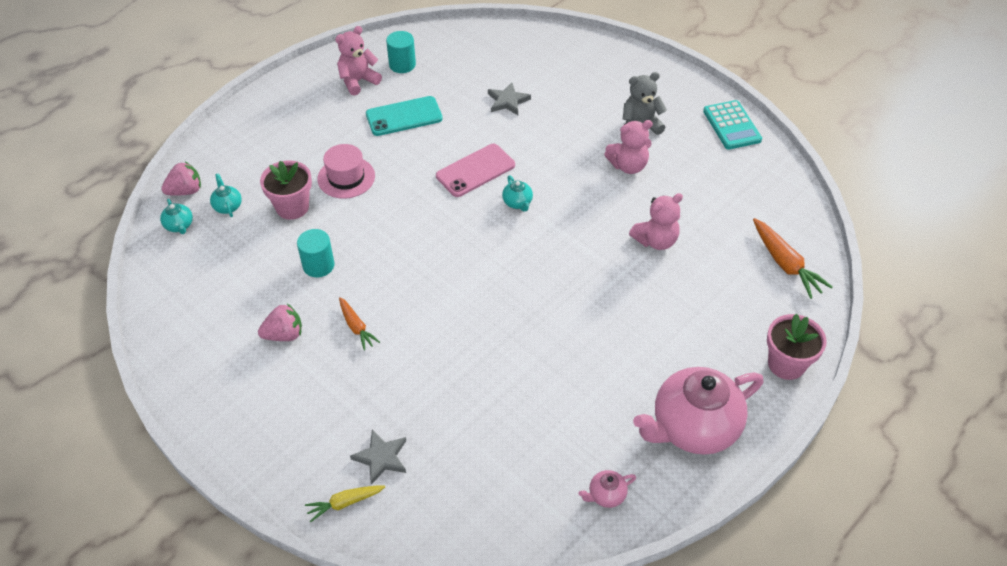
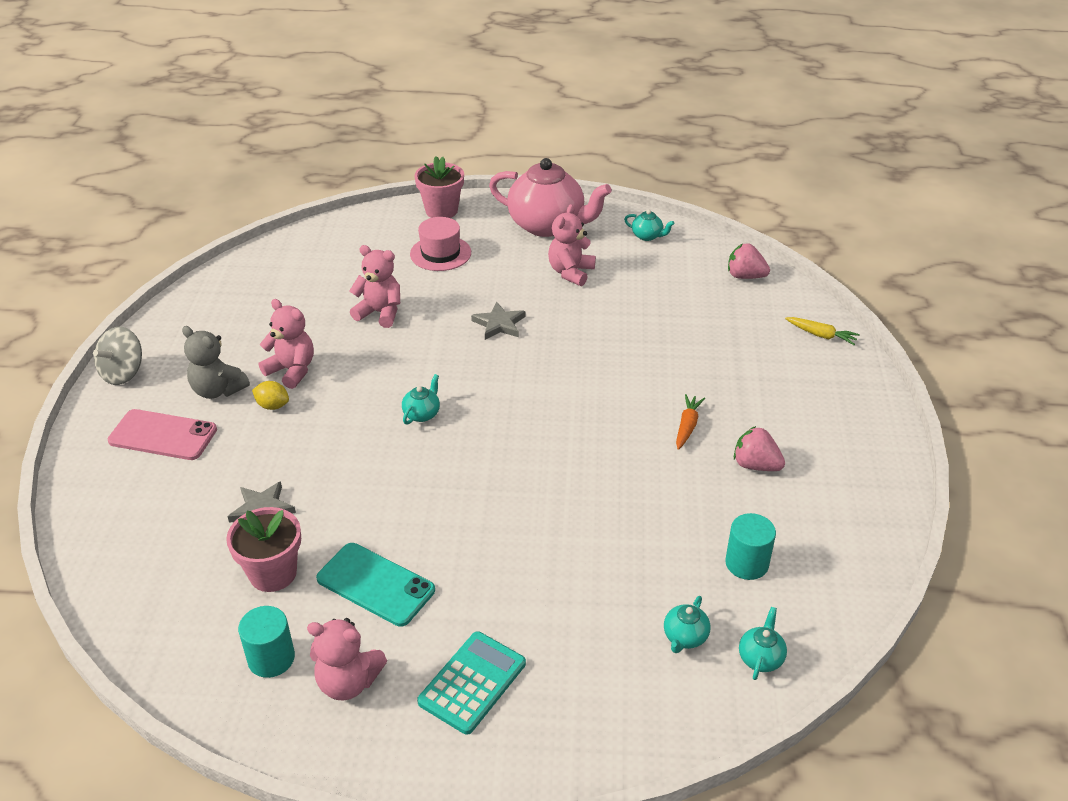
camera: 130 degrees left, 10 degrees down
pink strawberry [161,162,201,196] -> pink strawberry moved to [728,243,770,279]
pink flower pot [260,160,312,220] -> pink flower pot moved to [226,507,301,592]
turquoise cylinder [297,229,335,277] -> turquoise cylinder moved to [725,513,776,580]
pink hat [317,144,375,199] -> pink hat moved to [410,217,471,271]
grey star [350,430,406,485] -> grey star moved to [471,302,525,340]
pink phone [436,144,515,197] -> pink phone moved to [108,409,217,460]
pink teapot [579,470,636,508] -> turquoise teapot [624,210,674,241]
turquoise calculator [703,100,762,150] -> turquoise calculator moved to [417,631,526,735]
orange carrot [753,218,833,299] -> none
none -> grey spinning top [93,327,142,385]
none -> yellow lemon [252,381,289,410]
none -> pink teddy bear [548,204,596,286]

